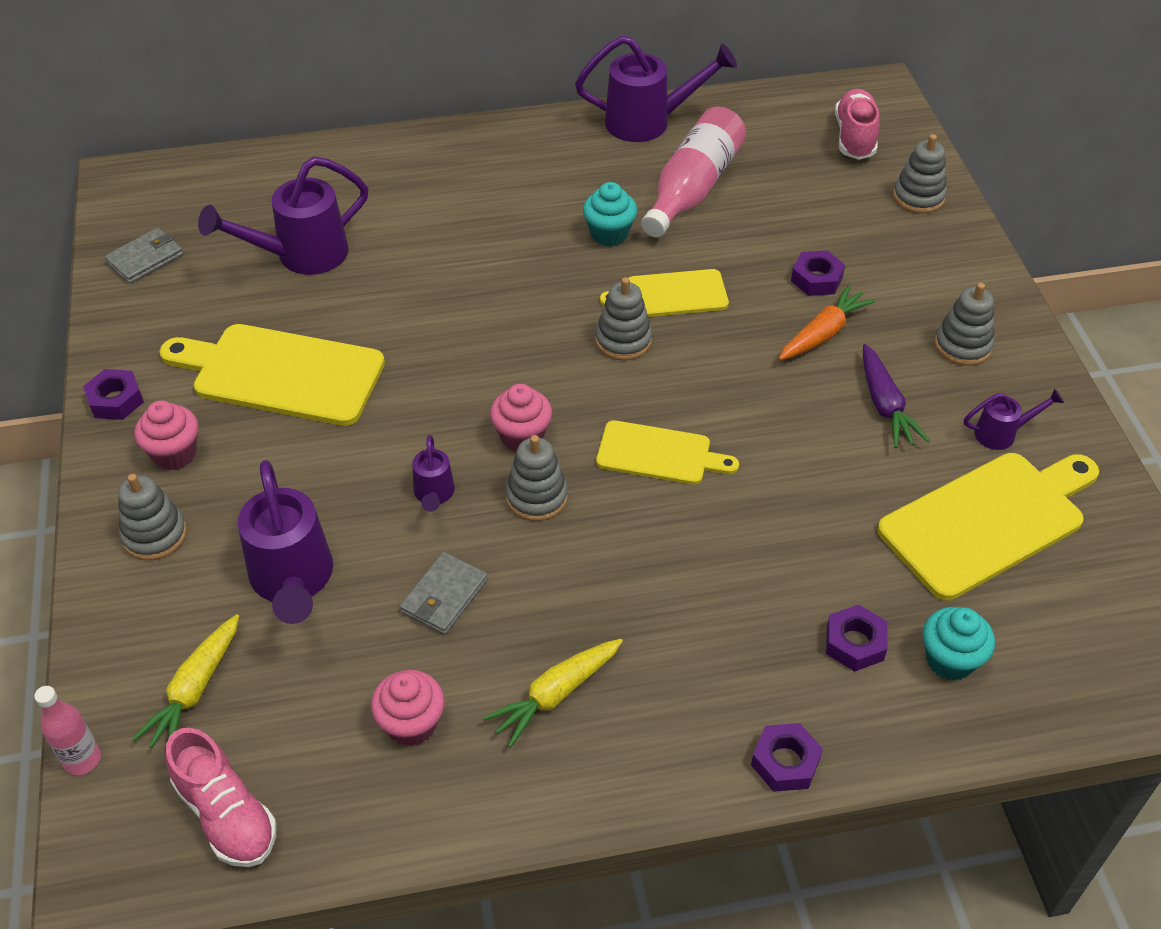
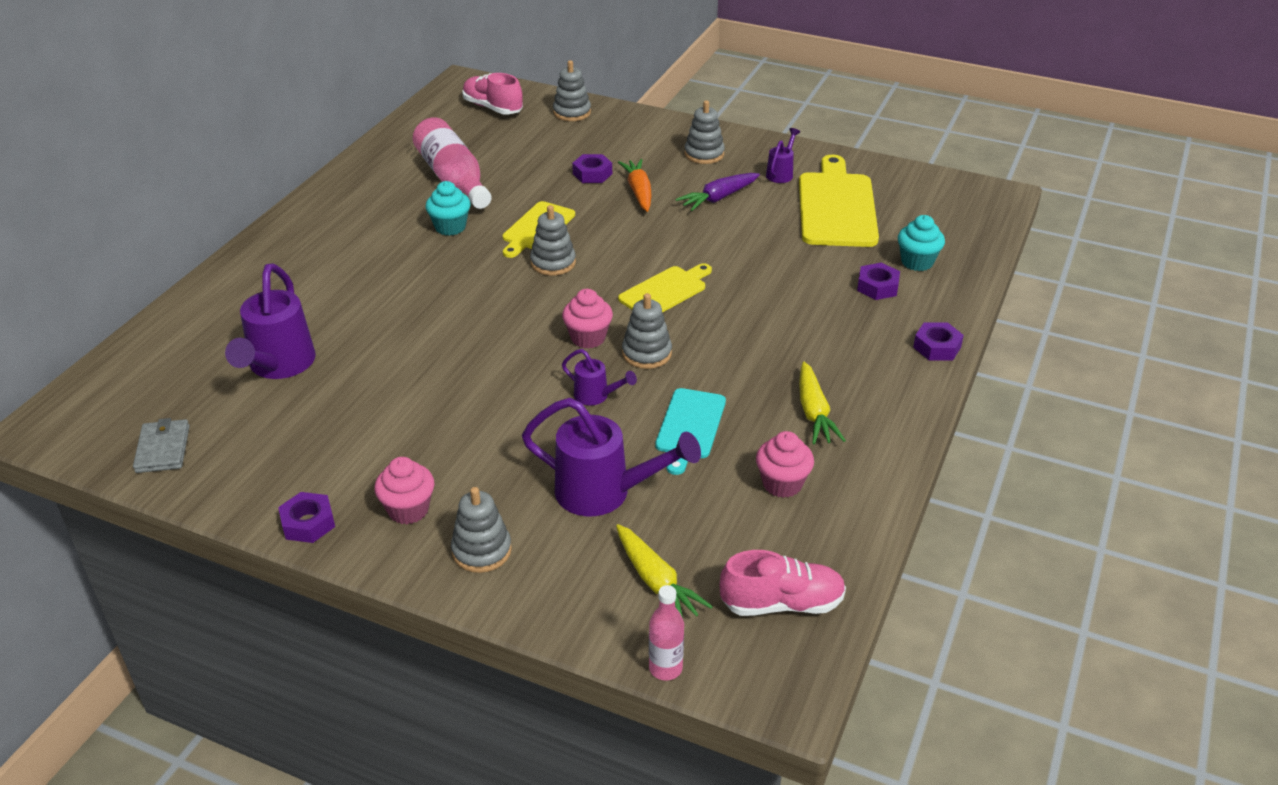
camera: 55 degrees left, 10 degrees down
yellow cutting board [160,324,385,426] -> none
grey wallet [400,552,488,635] -> turquoise cutting board [655,388,726,475]
purple watering can [575,36,737,142] -> none
purple carrot [863,344,930,448] -> purple carrot turned 120 degrees clockwise [675,173,760,211]

